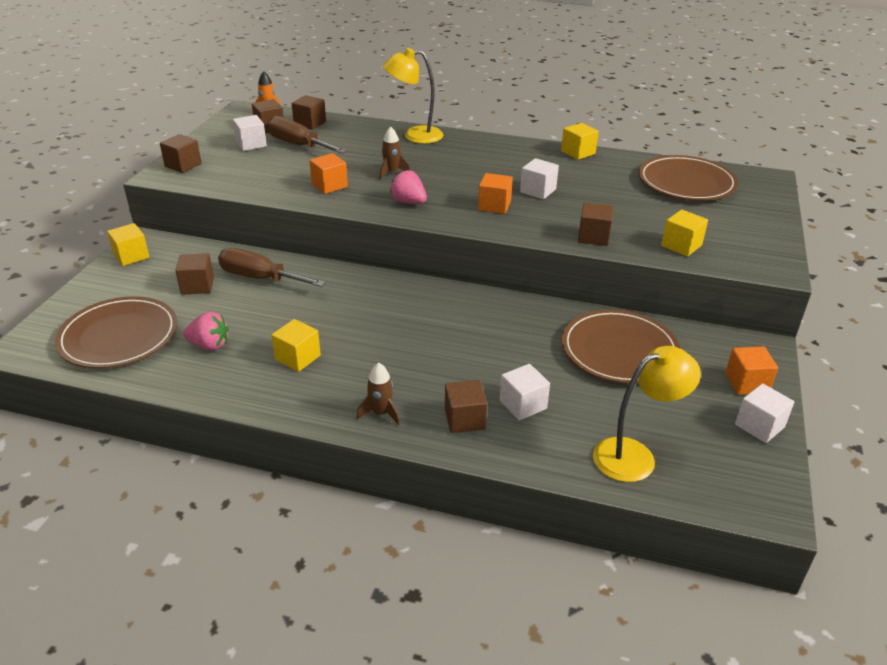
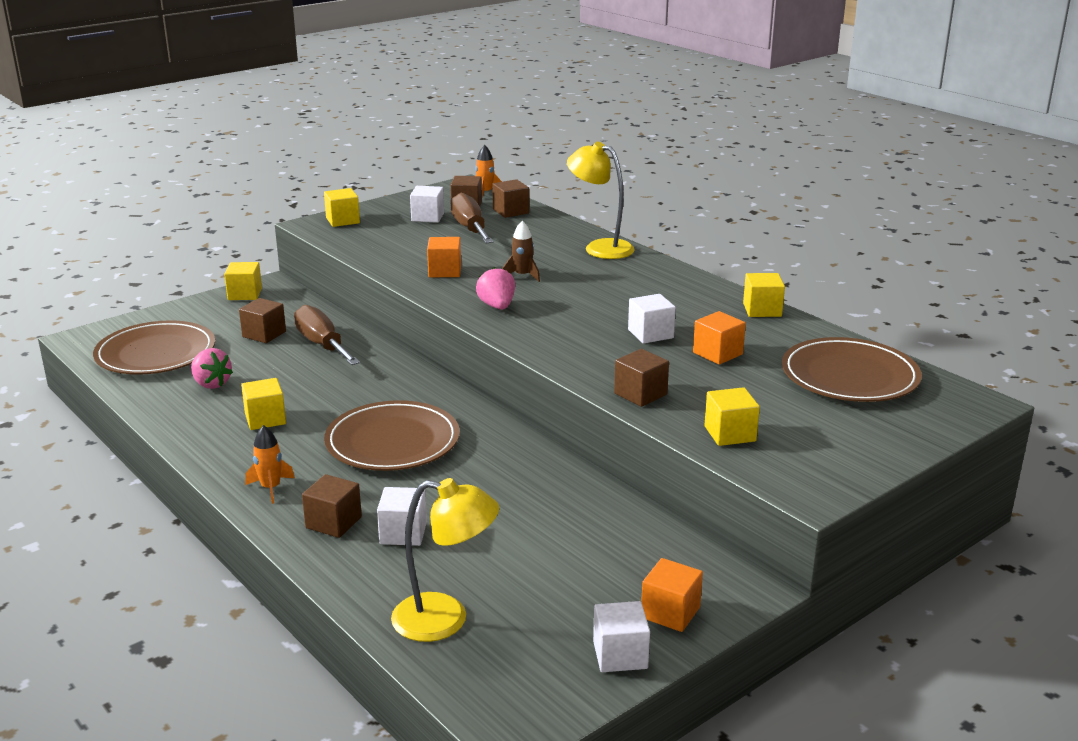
camera: 35 degrees right, 10 degrees down
brown cube [160,134,202,173] -> yellow cube [324,188,360,227]
brown rocket [357,363,400,425] -> orange rocket [245,425,295,504]
orange cube [478,173,513,214] -> orange cube moved to [693,311,746,365]
brown plate [562,309,680,384] -> brown plate moved to [324,400,460,471]

